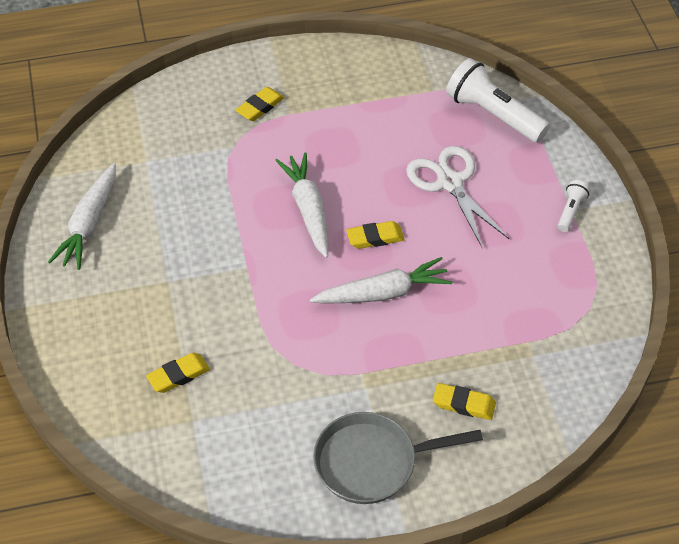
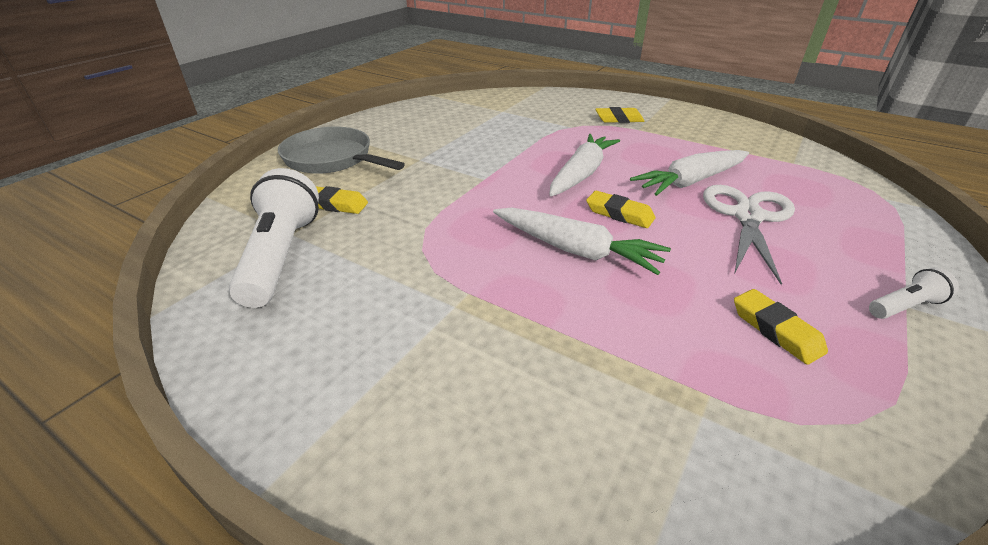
camera: 45 degrees right, 15 degrees down
white carrot [48,163,116,270] -> white carrot moved to [630,150,749,196]
grey pan [313,412,483,504] -> grey pan moved to [278,127,405,174]
yellow eraser [433,383,496,420] -> yellow eraser moved to [734,289,828,365]
white flashlight [446,58,550,143] -> white flashlight moved to [229,168,319,308]

